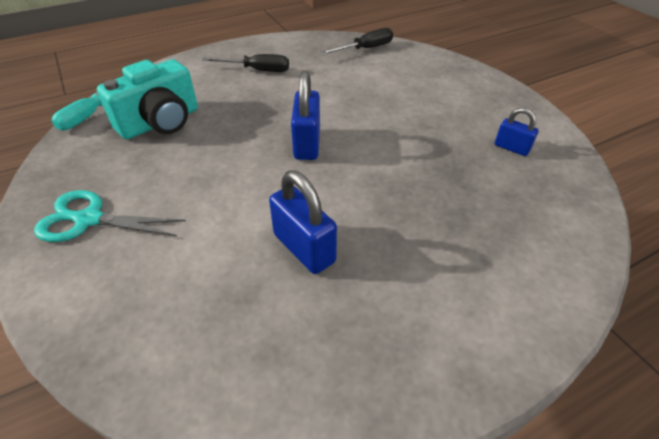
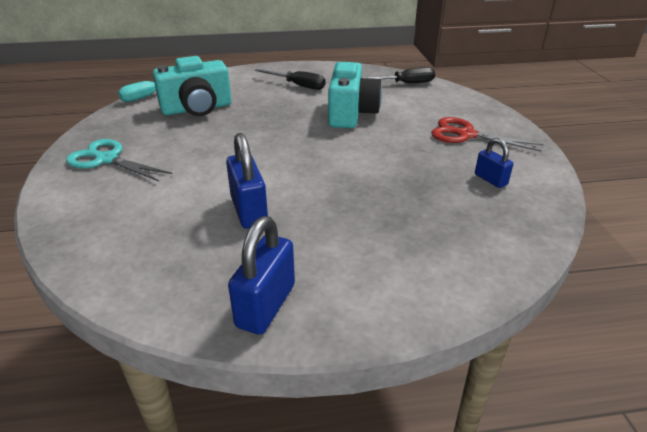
camera: 20 degrees right, 10 degrees down
blue padlock [291,71,320,160] -> blue padlock moved to [228,216,295,335]
none -> turquoise camera [328,62,382,128]
none -> red scissors [431,117,543,151]

